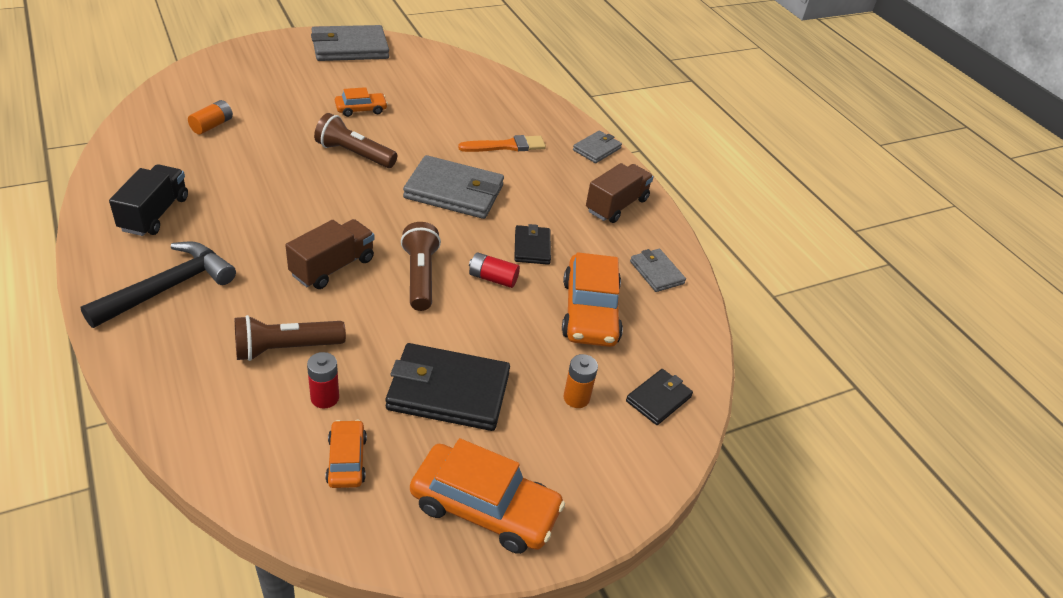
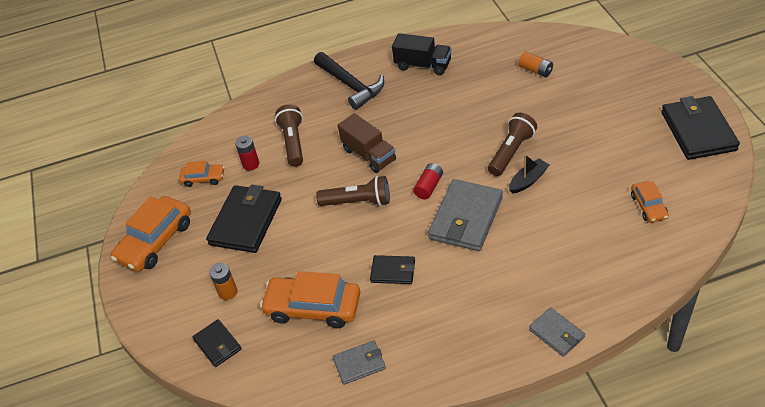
camera: 110 degrees right, 5 degrees up
grey wallet [311,25,389,61] -> black wallet [661,96,740,160]
orange car [335,87,388,117] -> orange car moved to [631,181,669,223]
orange brush [458,135,546,152] -> none
red battery [469,252,520,288] -> red battery moved to [413,163,443,200]
brown truck [586,163,654,223] -> none
none -> black boat [509,154,549,194]

